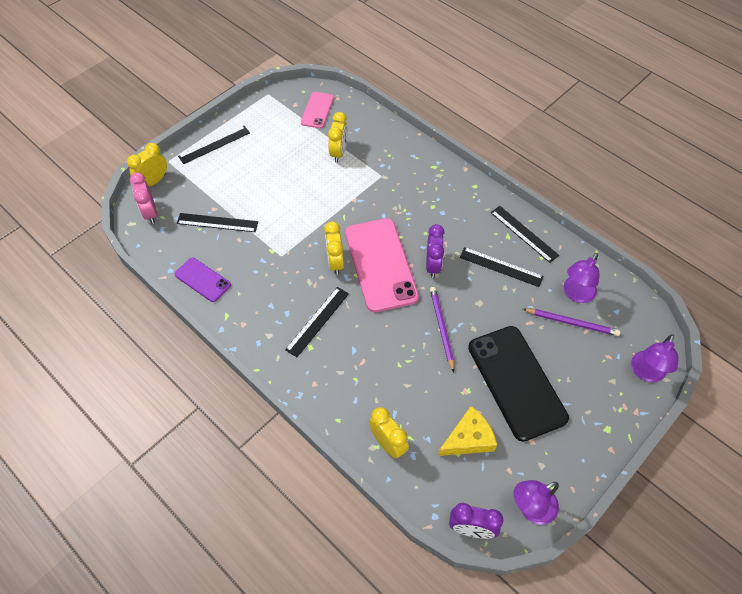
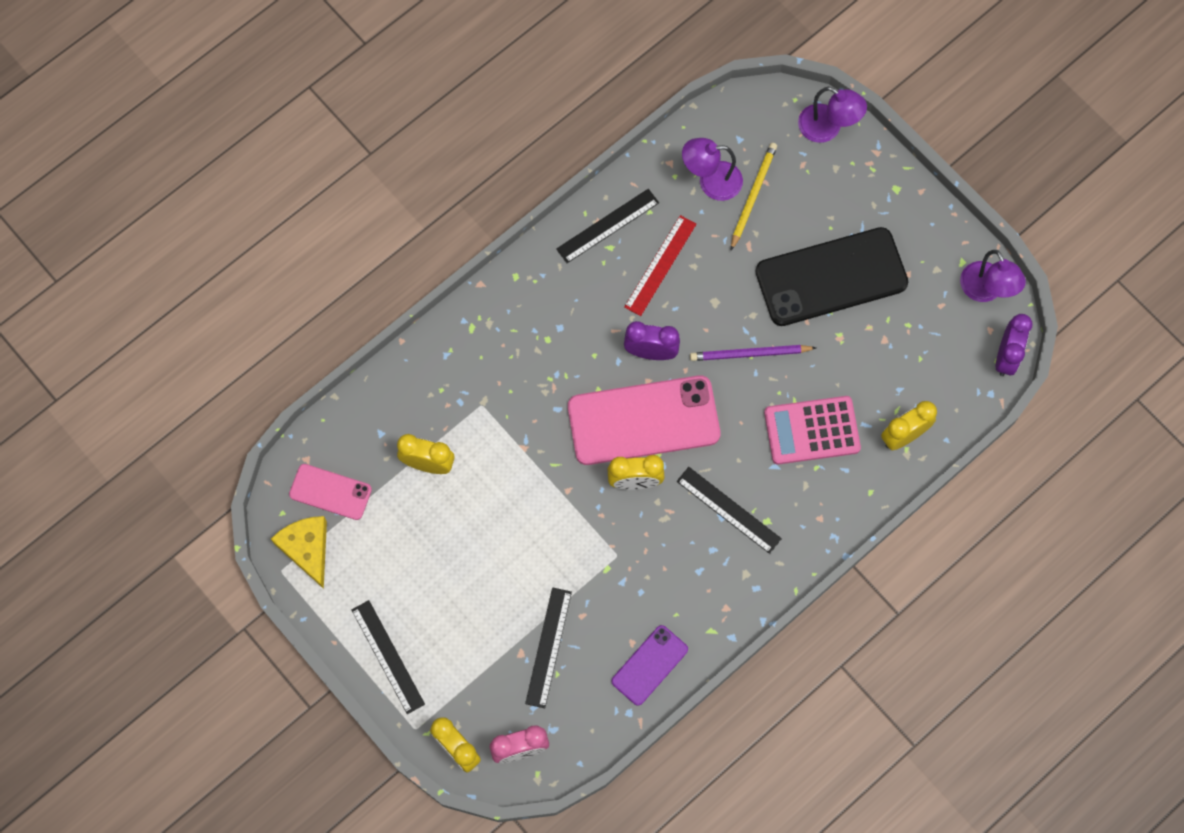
camera: 85 degrees left, 15 degrees up
yellow cheese [438,406,497,456] -> yellow cheese moved to [271,516,327,589]
black ruler [460,247,544,287] -> red ruler [624,215,697,316]
purple pencil [523,309,620,336] -> yellow pencil [731,143,777,250]
purple lamp [564,253,599,303] -> purple lamp turned 135 degrees clockwise [682,138,743,201]
none -> pink calculator [764,396,861,465]

